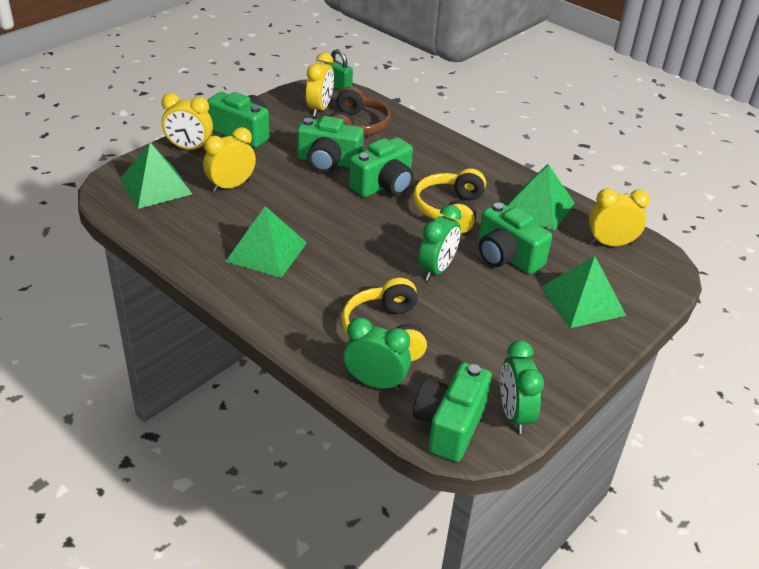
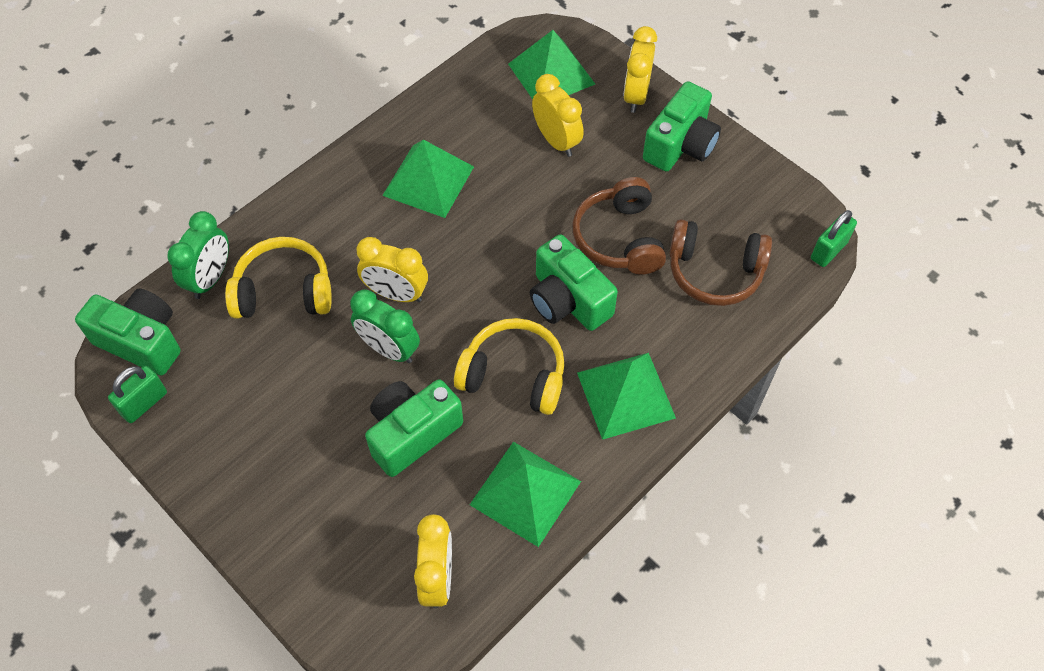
camera: 95 degrees right, 20 degrees up
green camera [297,116,364,173] -> brown headphones [573,177,666,275]
yellow clock [306,53,334,116] -> yellow clock moved to [356,237,428,302]
green clock [500,340,544,434] -> green padlock [108,366,167,423]
green pyramid [540,256,626,328] -> green pyramid moved to [577,353,676,440]

